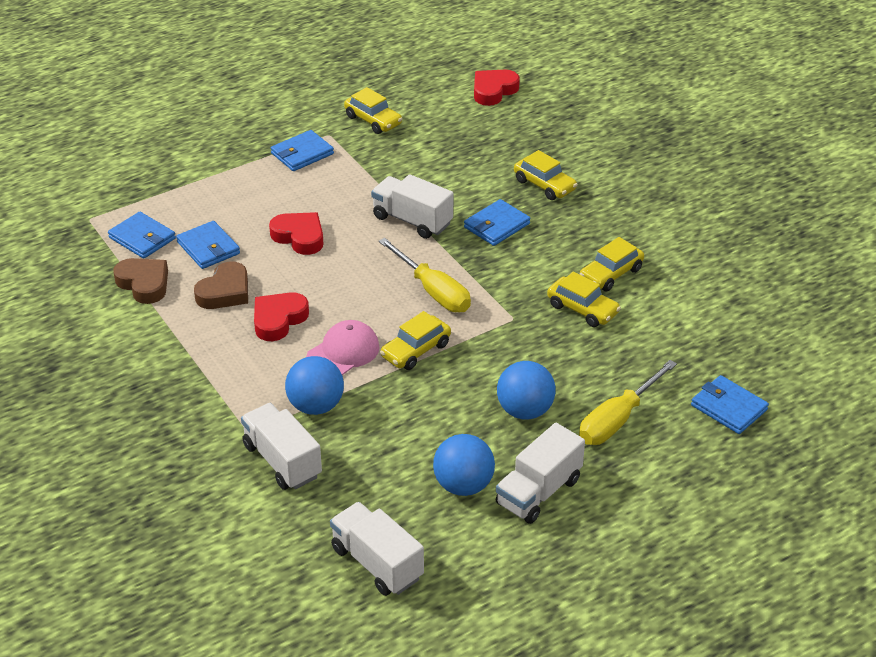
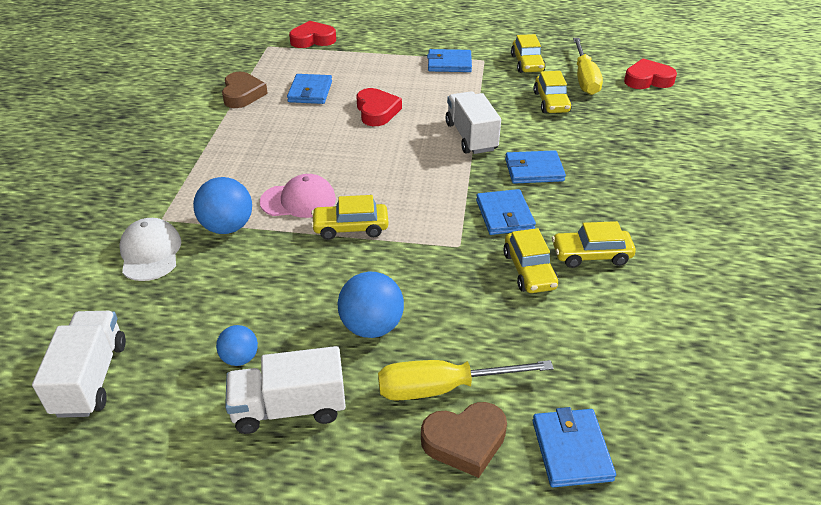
camera: 40 degrees right, 0 degrees up
blue wallet [108,212,176,259] -> blue wallet moved to [476,189,536,235]
brown heart [194,261,248,309] -> brown heart moved to [421,402,507,478]
white truck [241,403,322,490] -> white cap [119,218,181,281]
red heart [254,292,309,341] -> red heart moved to [289,21,336,48]
yellow screwdriver [379,238,471,312] -> yellow screwdriver moved to [573,38,603,95]
blue ball [433,434,495,496] -> blue ball [216,325,258,366], size x0.59
yellow car [514,150,578,200] -> yellow car moved to [533,71,572,113]

